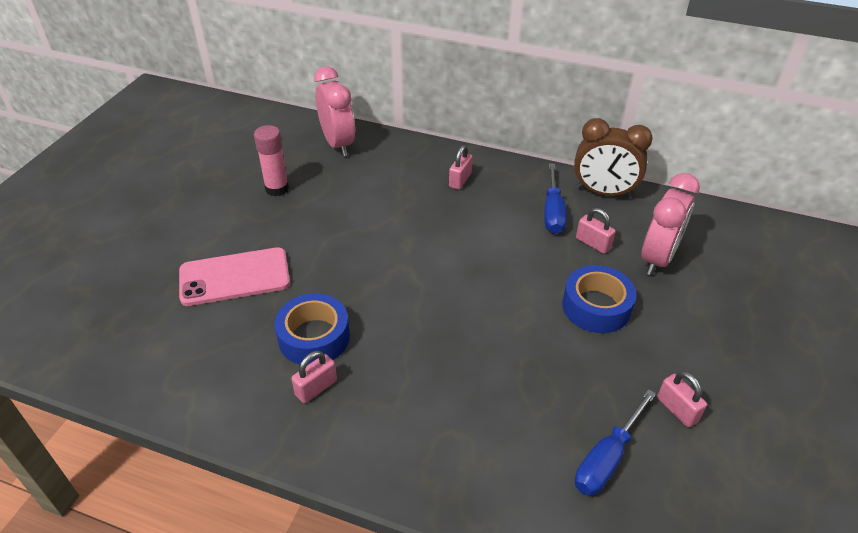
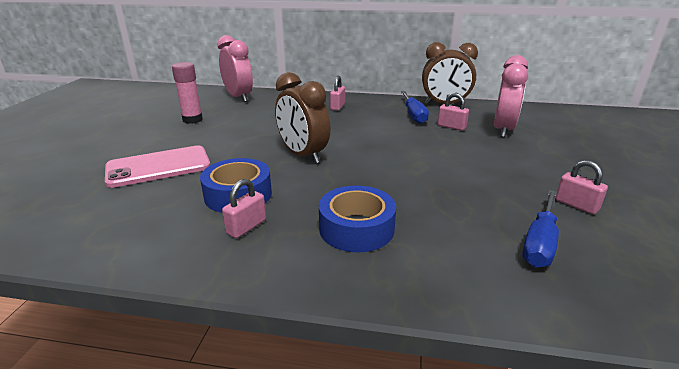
camera: 10 degrees left, 15 degrees down
blue tape [562,265,636,333] -> blue tape moved to [319,186,396,252]
none -> brown clock [275,72,331,164]

